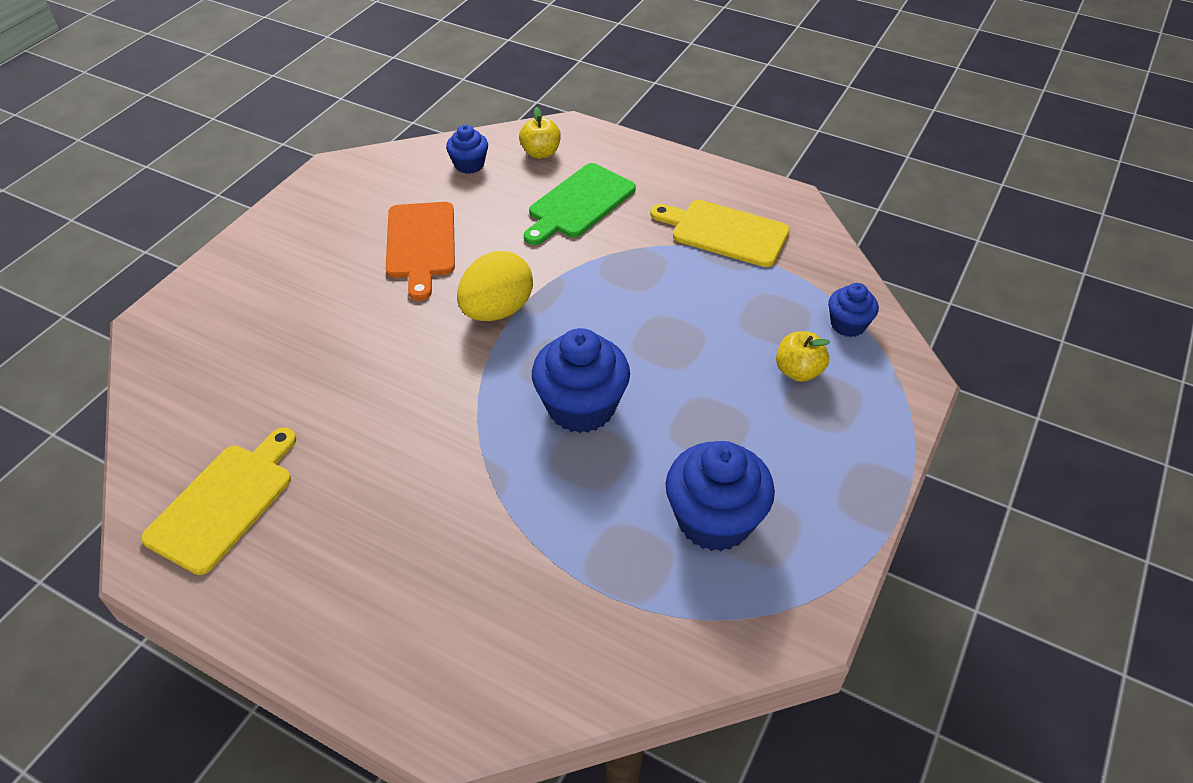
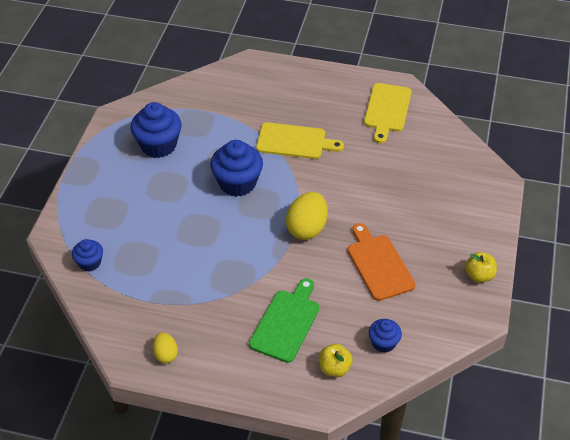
camera: 165 degrees right, 0 degrees up
yellow cutting board [650,200,790,267] -> yellow cutting board moved to [256,122,344,159]
yellow apple [776,331,830,382] -> yellow apple moved to [465,252,497,283]
none -> yellow egg [153,332,178,363]

